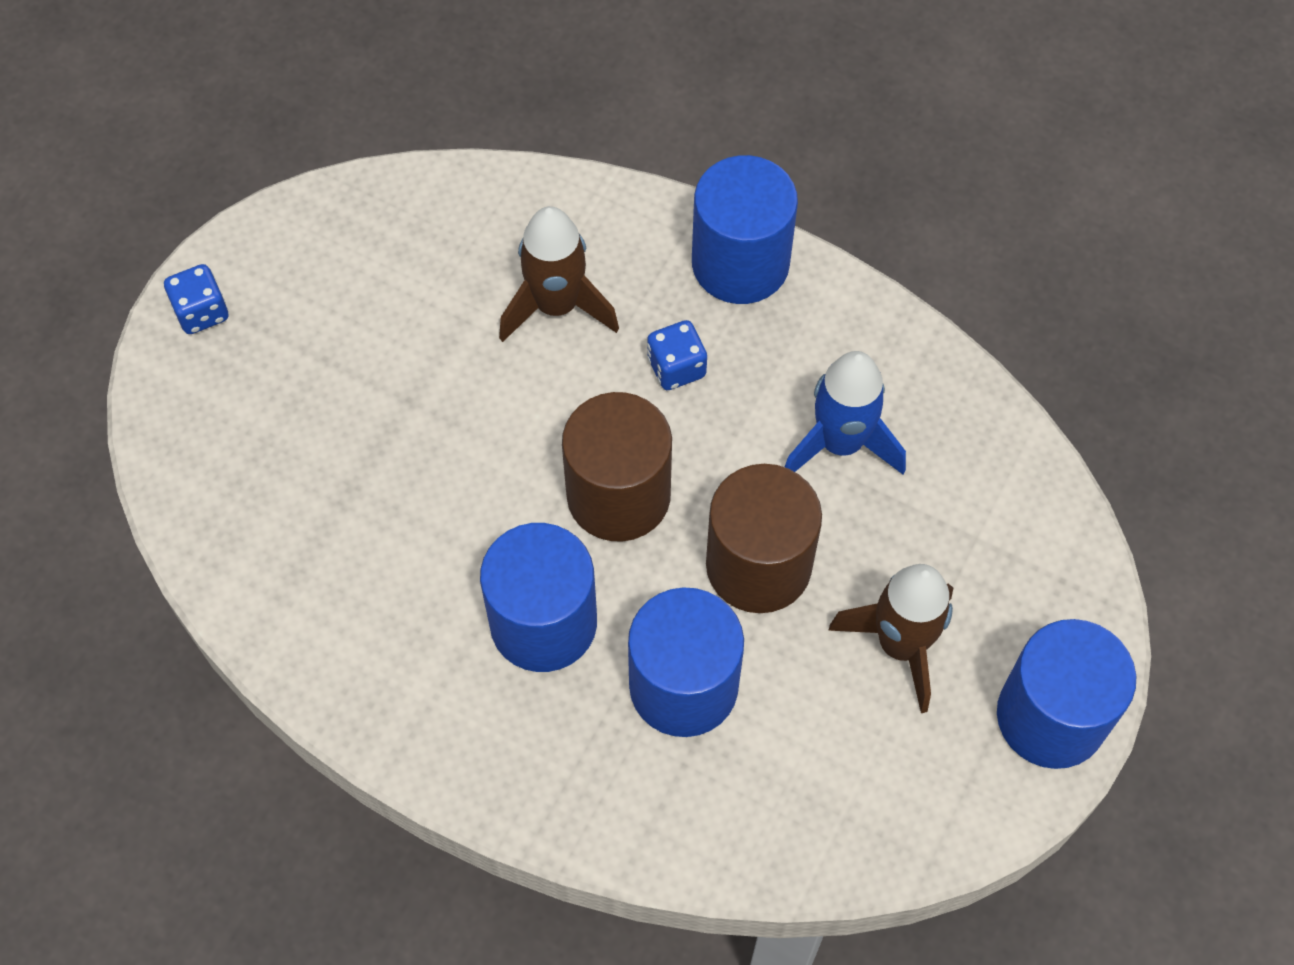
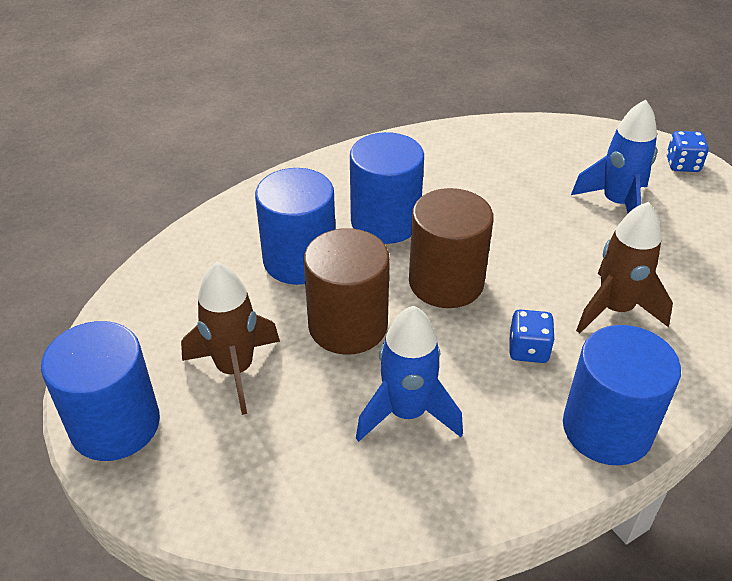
camera: 120 degrees right, 20 degrees down
none -> blue rocket [571,100,657,213]

